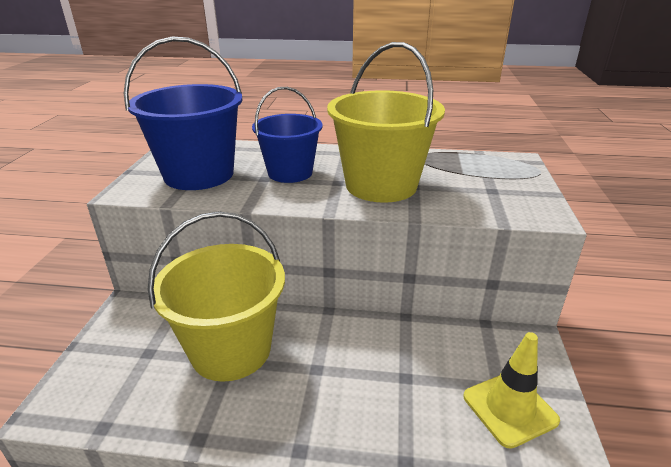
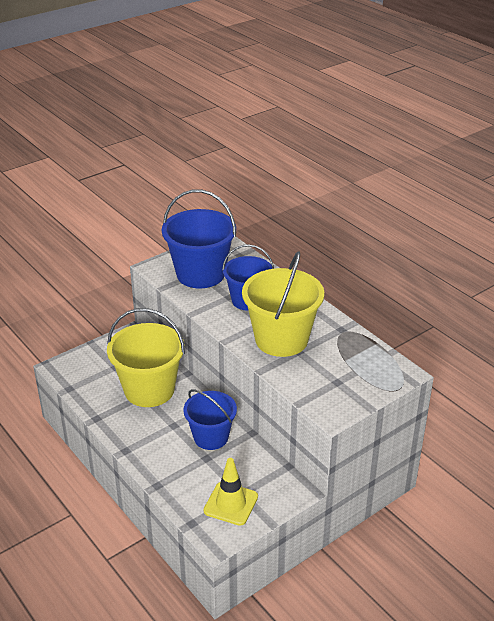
camera: 45 degrees right, 5 degrees up
none -> blue bucket [183,389,237,450]

